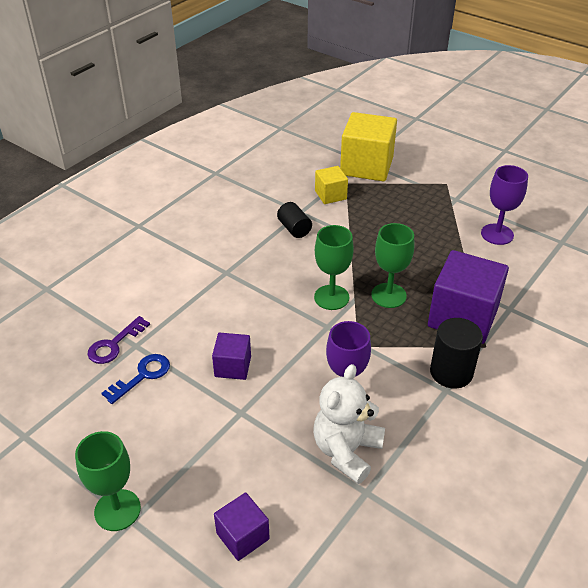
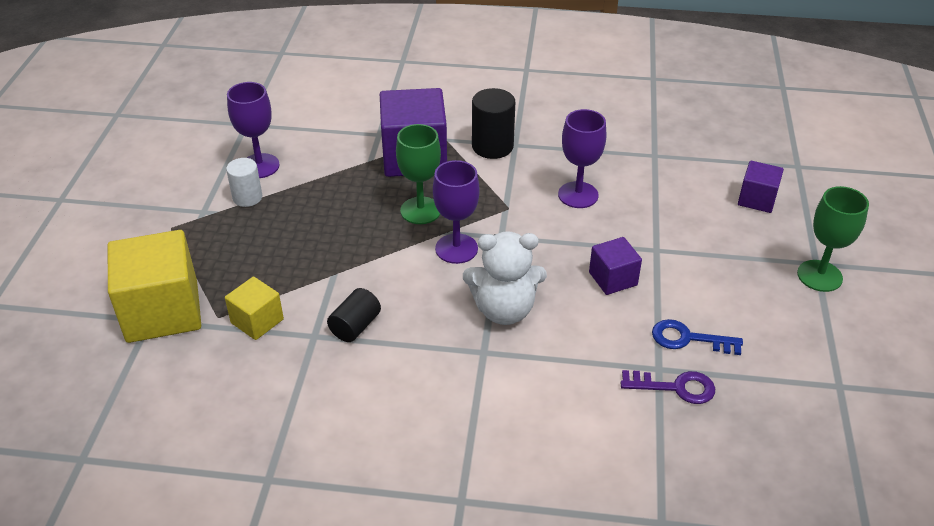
camera: 120 degrees left, 0 degrees up
white teddy bear [313,364,385,484] -> white teddy bear moved to [463,231,547,325]
green goblet [314,225,354,310] -> purple goblet [433,160,480,264]
none -> white cylinder [226,158,262,207]

